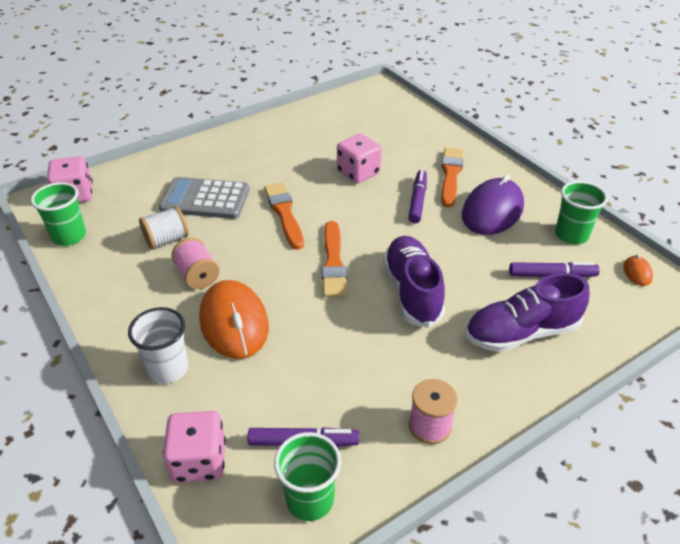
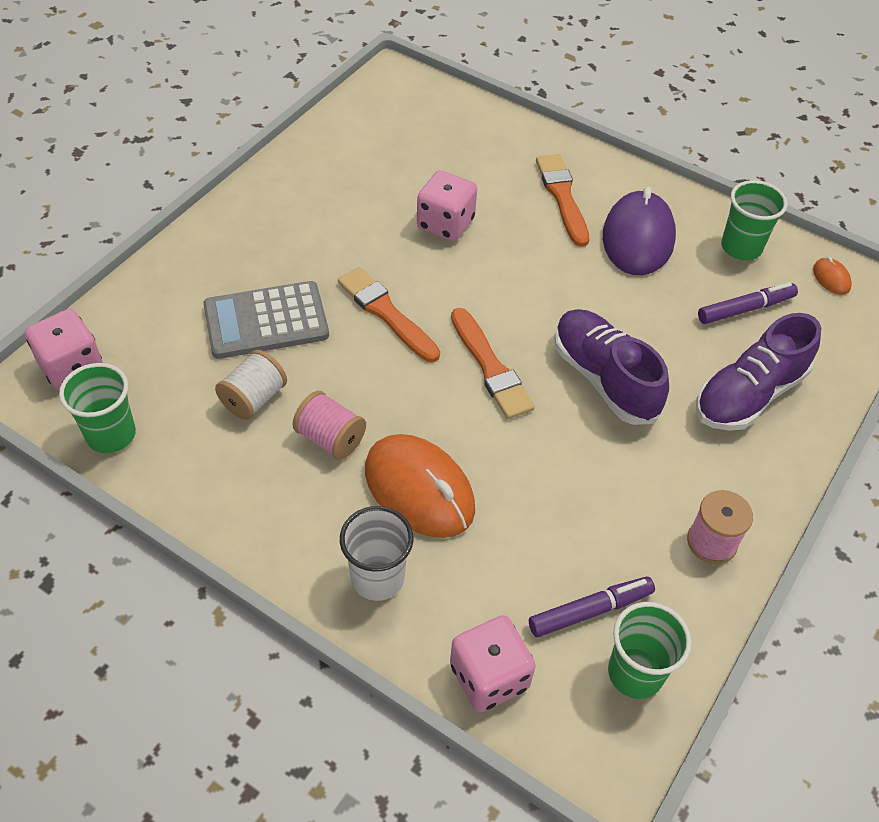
camera: 25 degrees left, 10 degrees up
purple marker [408,170,427,223] -> none

